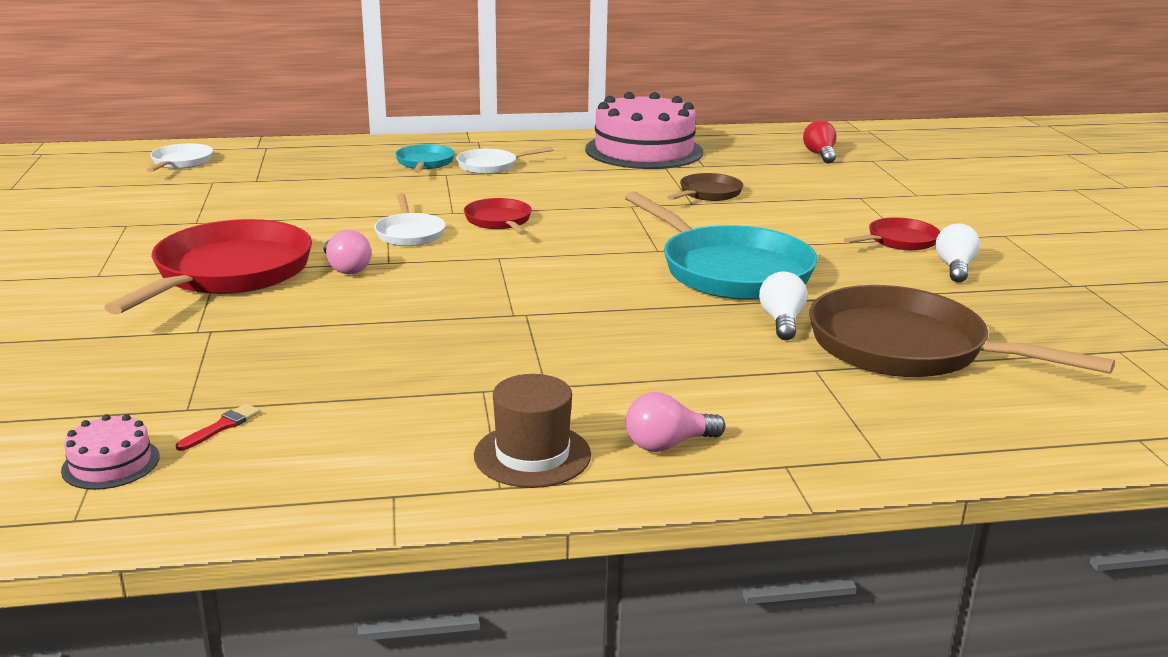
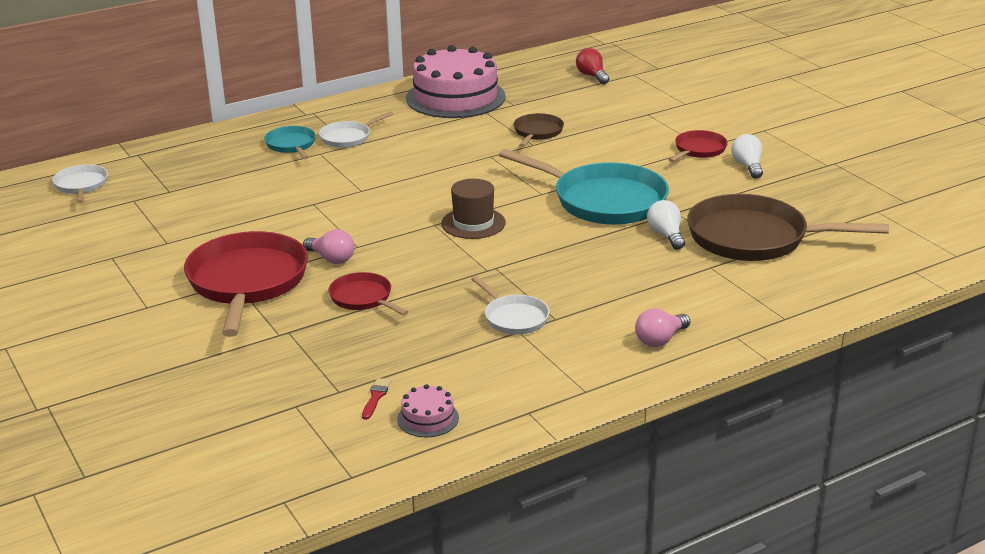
camera: 20 degrees left, 5 degrees up
pink cake [61,414,160,490] -> pink cake moved to [397,384,459,437]
white pan [374,193,446,246] -> white pan moved to [471,276,549,335]
red pan [464,198,532,235] -> red pan moved to [328,272,409,315]
brown hat [474,374,591,488] -> brown hat moved to [441,179,506,239]

